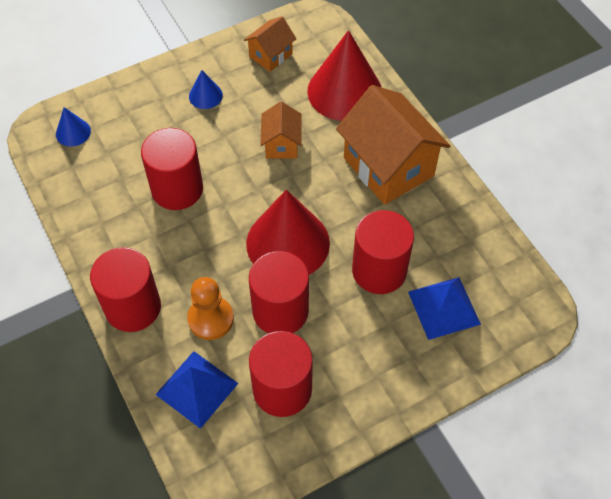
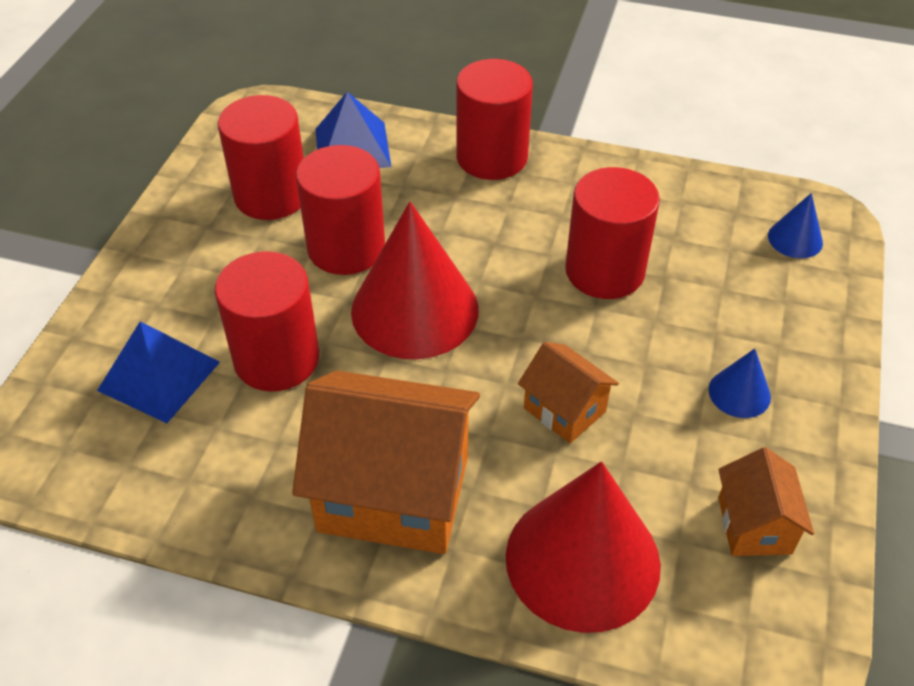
camera: 135 degrees right, 10 degrees down
orange pawn [187,277,234,340] -> none

